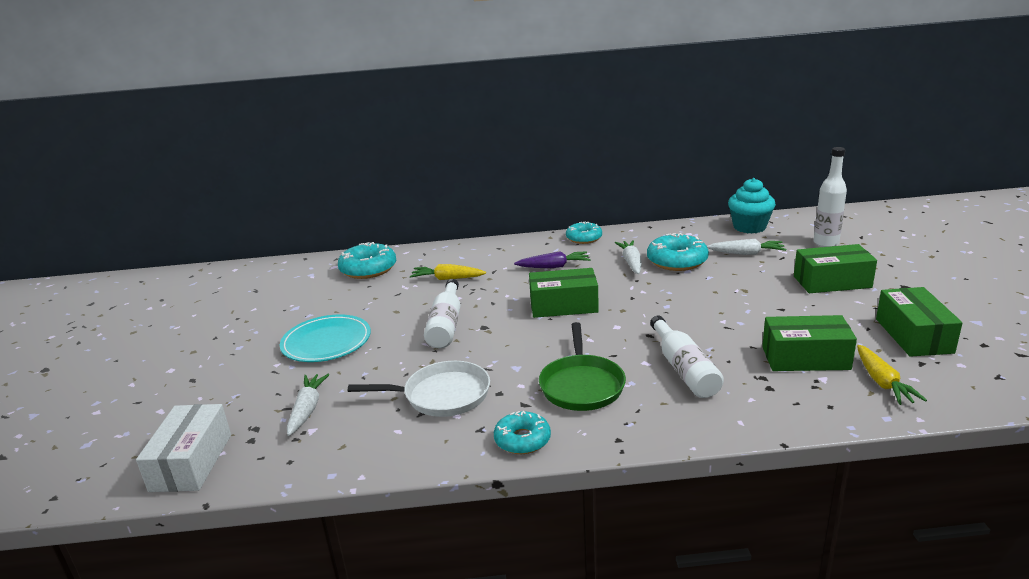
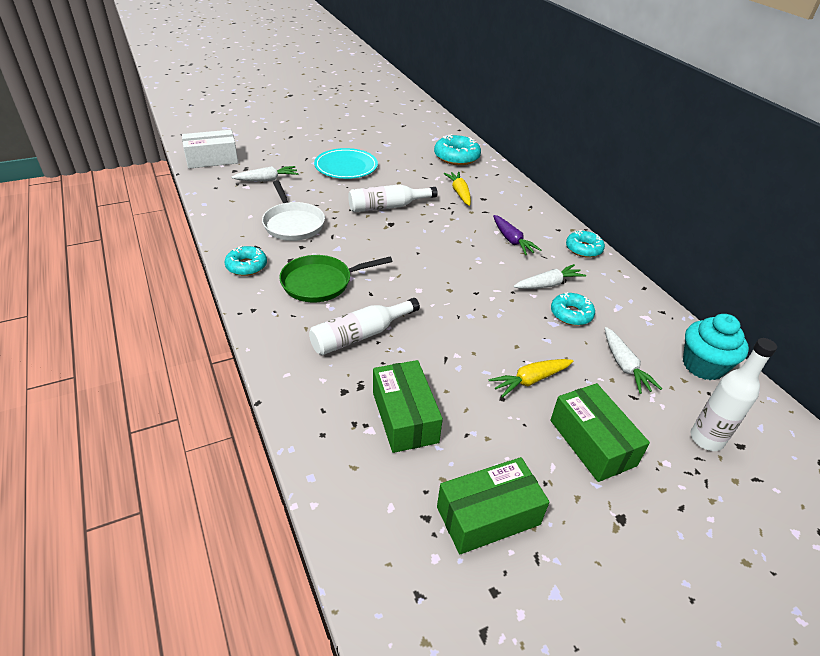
camera: 65 degrees right, 15 degrees up
green box [529,268,599,318] -> none
turquoise donut [647,233,709,271] -> turquoise donut [551,292,595,326], size x0.66
yellow carrot [857,345,927,405] -> yellow carrot moved to [488,359,573,398]

